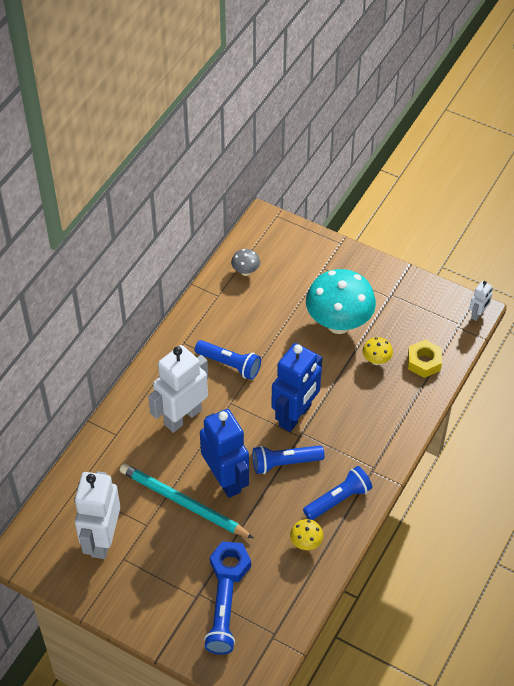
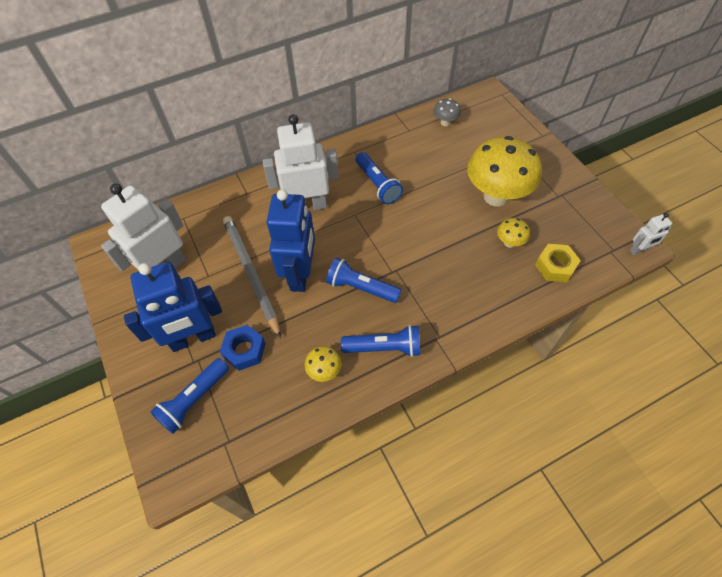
camera: 35 degrees right, 5 degrees up
turquoise pencil [120,463,254,538] -> grey pencil [223,216,281,339]
blue robot [271,343,322,432] -> blue robot moved to [124,262,222,352]
turquoise mushroom [306,269,376,334] -> yellow mushroom [467,136,541,206]

